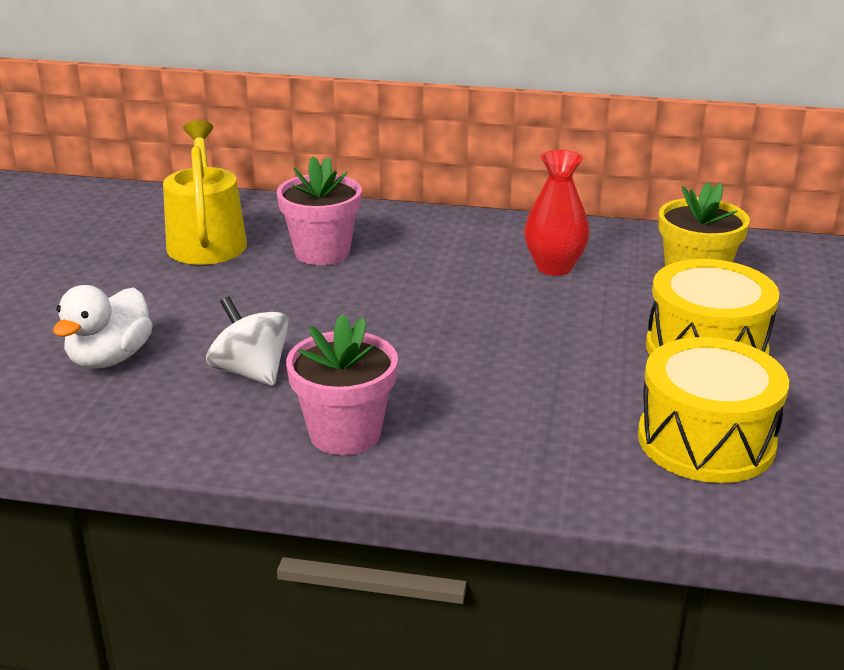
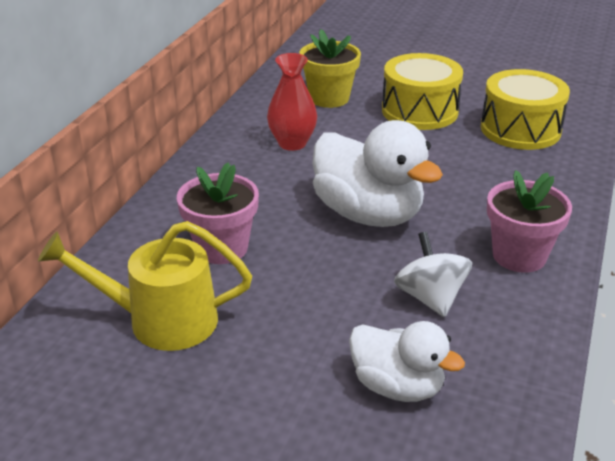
camera: 80 degrees left, 5 degrees up
white spinning top [206,297,290,386] -> white spinning top turned 105 degrees clockwise [394,232,472,318]
none -> white duck [312,120,443,227]

